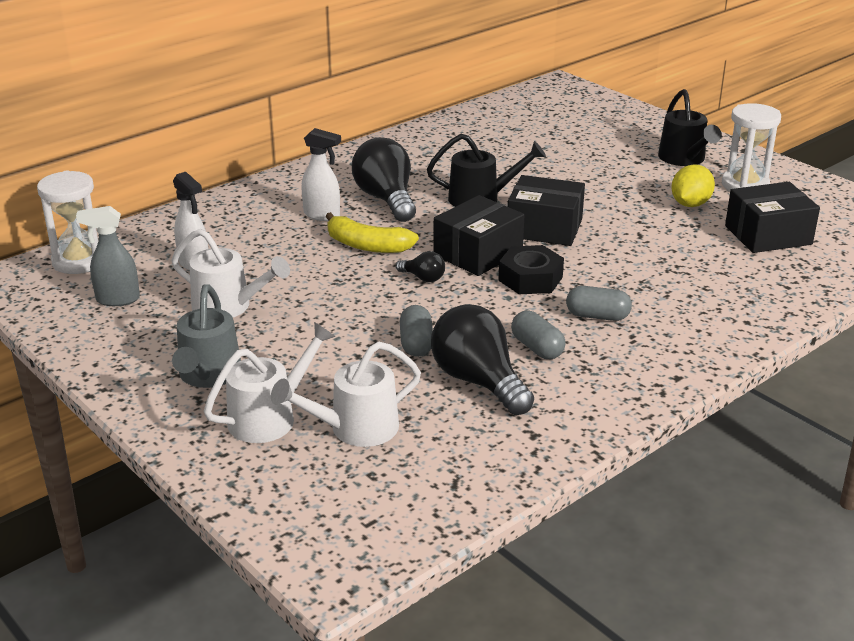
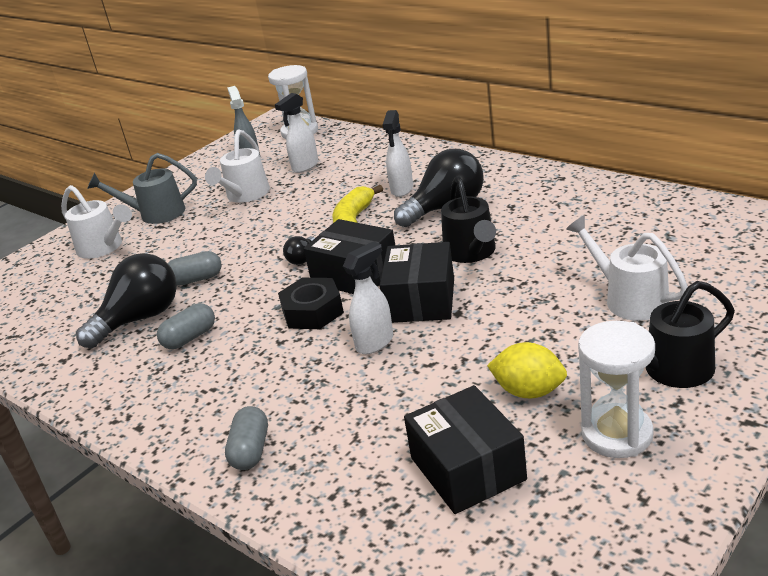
camera: 85 degrees right, 0 degrees up
white watering can [271,342,421,447] -> white watering can moved to [566,215,688,321]
grey capsule [566,286,632,321] -> grey capsule moved to [225,406,268,470]
none -> white spray bottle [343,241,393,354]

